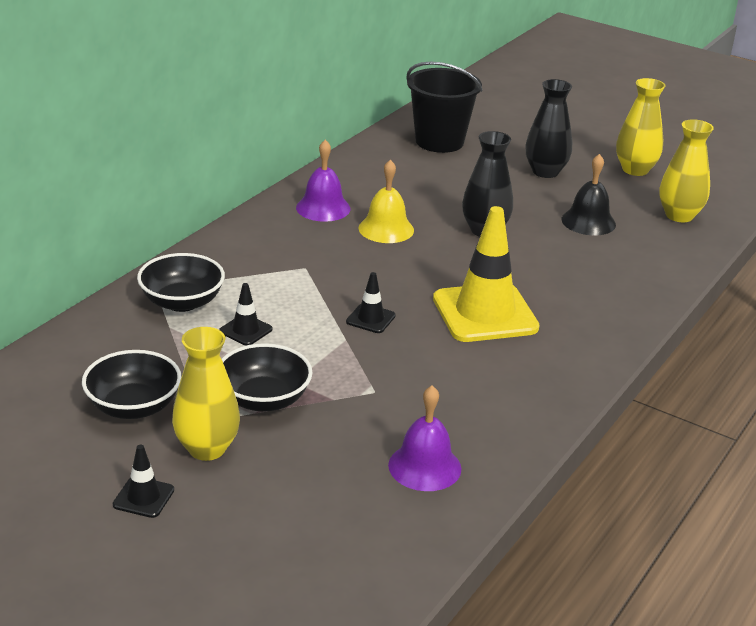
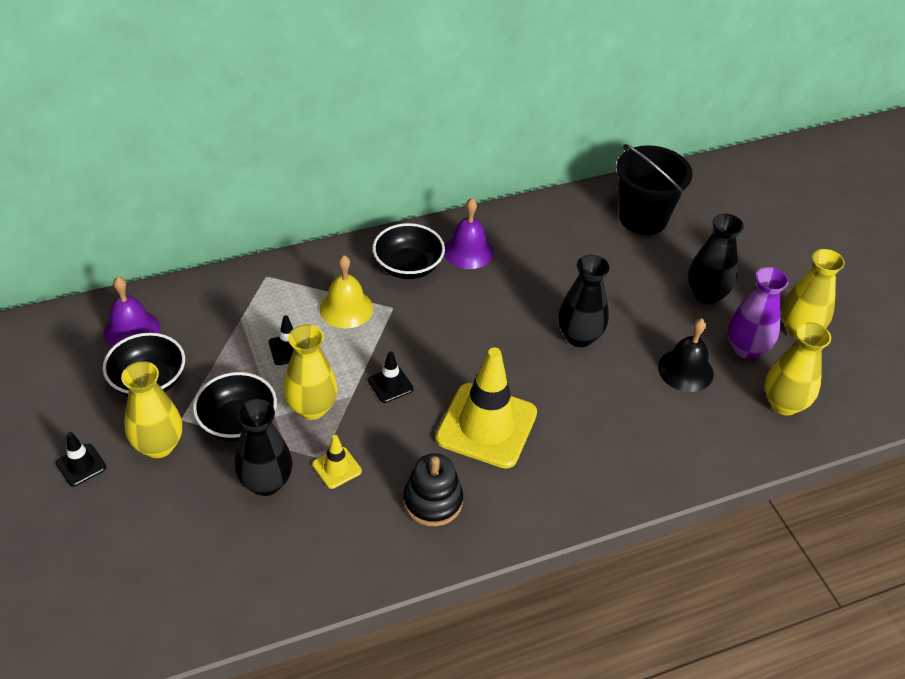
camera: 35 degrees right, 15 degrees up
black bowl [137,253,225,312] -> black bowl moved to [373,223,445,279]
yellow bell [358,160,414,243] -> yellow bell moved to [319,255,373,329]
purple bell [388,385,461,491] -> purple bell moved to [104,277,160,347]
none -> black vase [235,399,292,496]
none -> yellow vase [283,324,338,420]
none -> yellow traffic cone [312,435,362,489]
none -> black stacking toy [403,453,463,526]
none -> purple vase [728,267,789,359]

